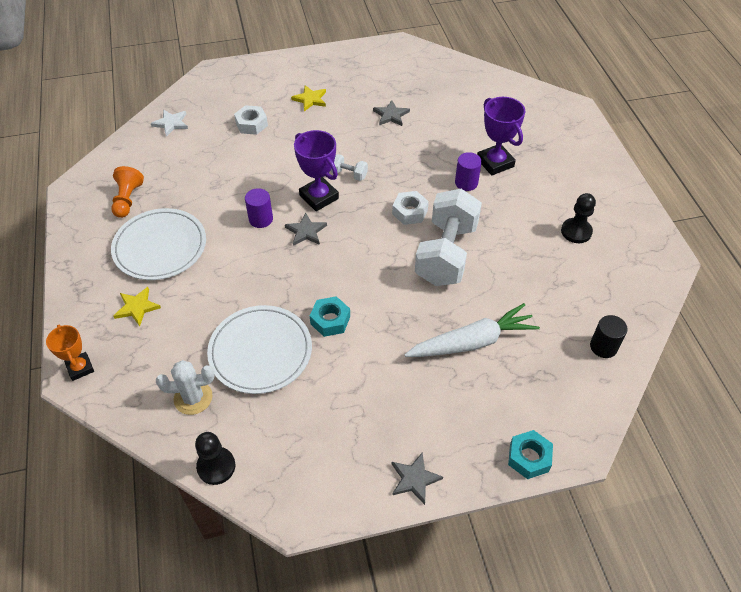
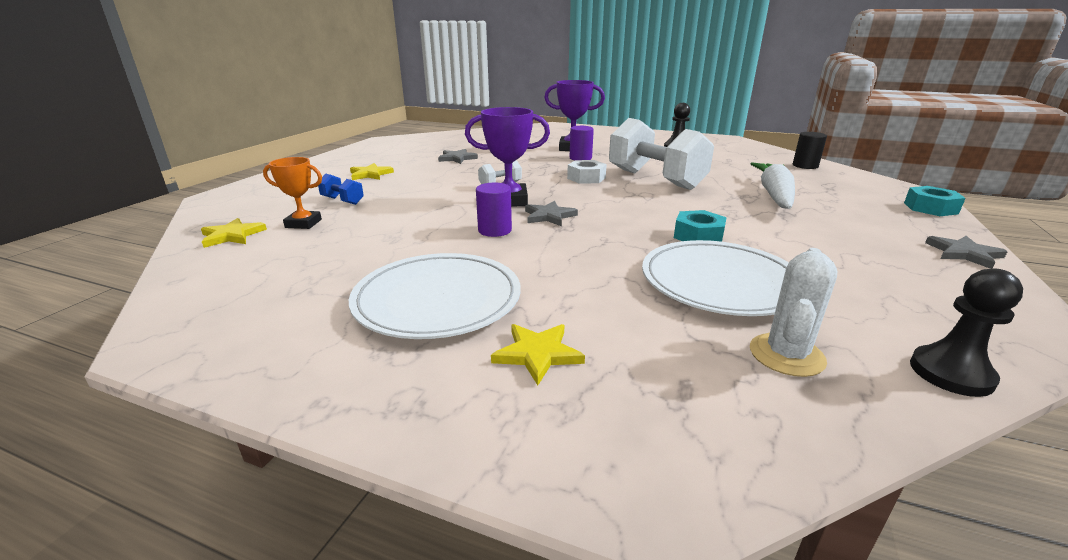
camera: 55 degrees left, 25 degrees down
orange trophy [46,325,94,381] -> orange trophy moved to [263,157,322,229]
orange pawn [111,166,144,218] -> none
white star [151,110,188,137] -> yellow star [201,218,267,248]
white nut [234,105,268,135] -> blue dumbbell [318,174,364,205]

